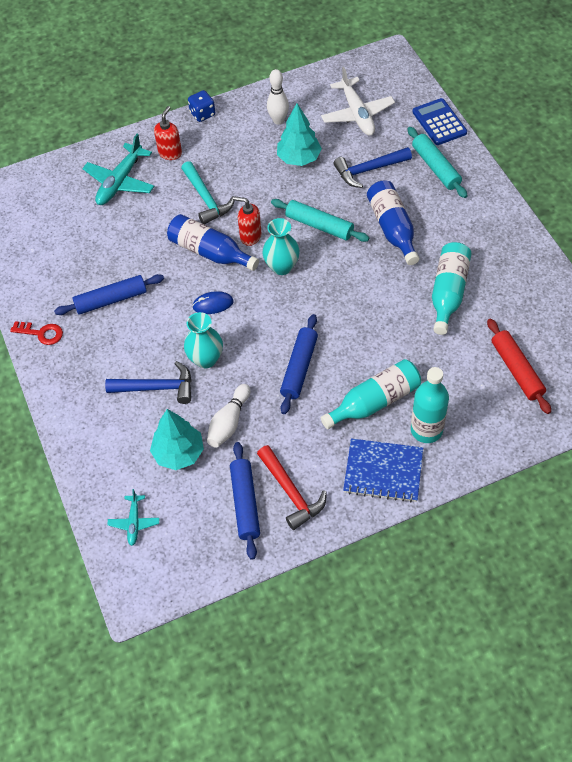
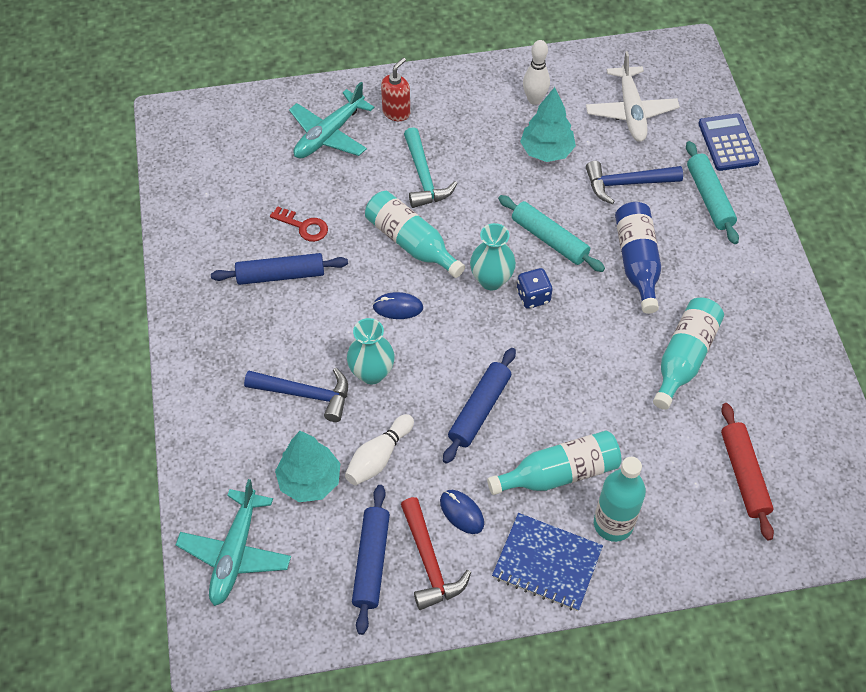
camera: 10 degrees right, 0 degrees up
red key [10,321,63,345] -> red key moved to [270,206,328,242]
turquoise plane [107,489,160,546] -> turquoise plane [176,479,291,606], size x1.84
blue bottle [167,214,259,271] -> turquoise bottle [365,191,465,278]
blue dice [188,90,215,122] -> blue dice moved to [517,268,553,309]
red soap dispenser [233,196,262,246] -> none
none -> blue mouse [440,490,484,534]

